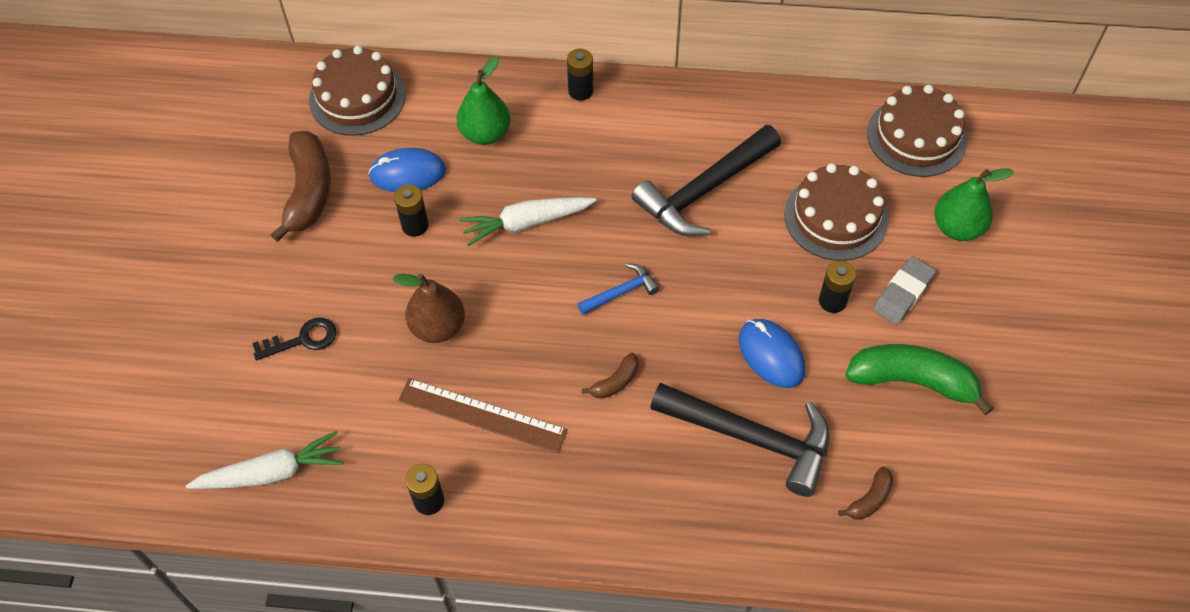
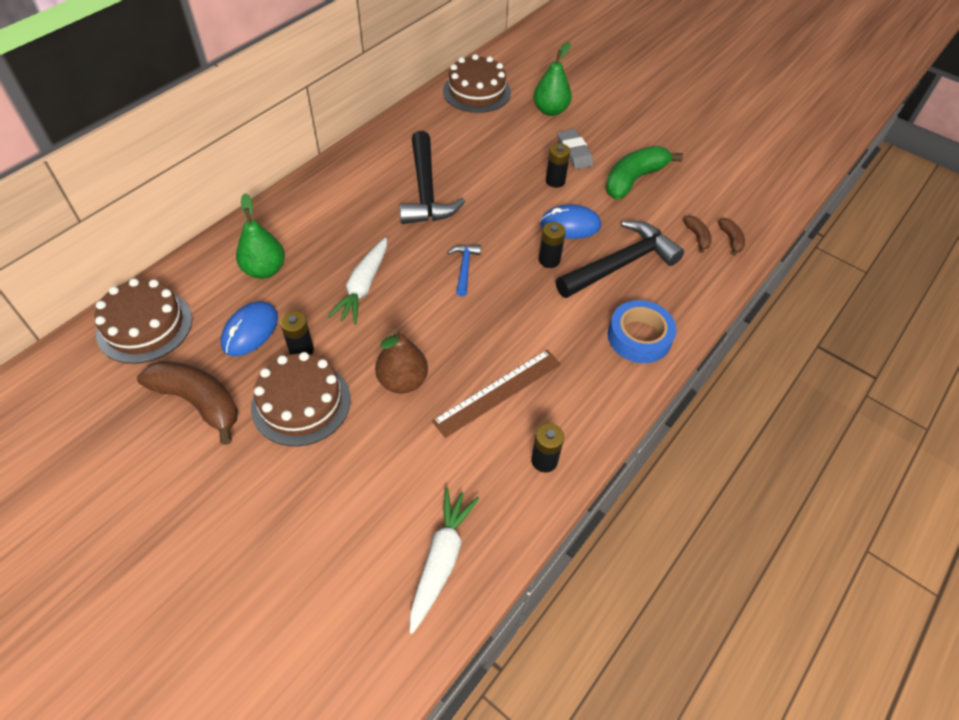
camera: 60 degrees left, 5 degrees down
black key [252,317,337,360] -> none
black battery [567,49,593,101] -> black battery moved to [539,222,566,268]
brown banana [582,353,639,399] -> brown banana moved to [718,218,745,256]
brown cake [784,163,888,261] -> brown cake moved to [251,352,351,446]
none -> blue tape [608,300,677,363]

